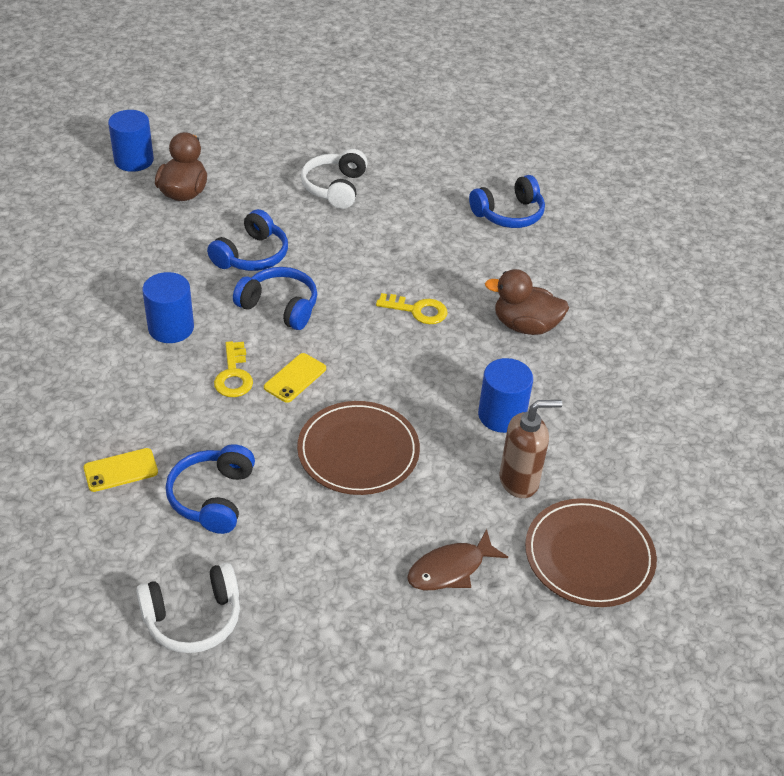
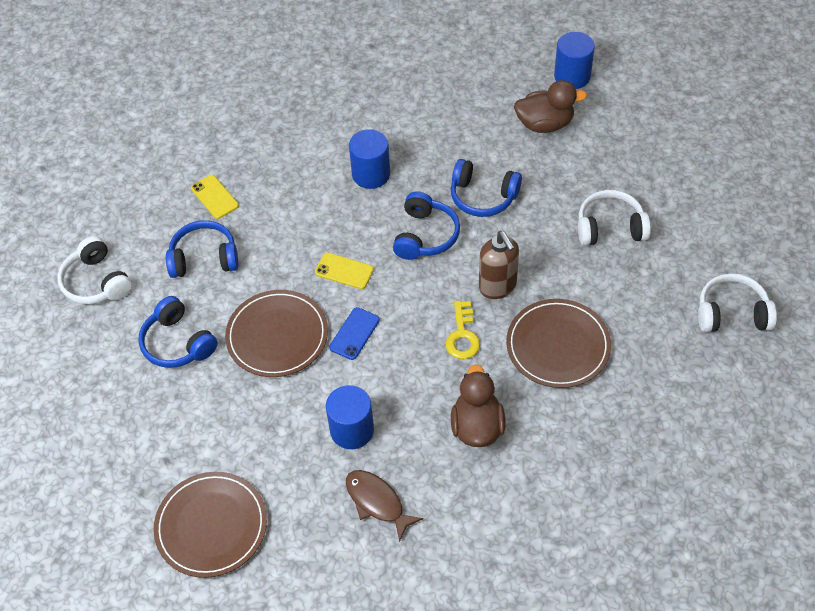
camera: 80 degrees right, 10 degrees up
yellow key [214,341,253,397] -> none
brown fish [407,529,508,590] -> brown fish moved to [346,470,423,542]
blue headphones [469,175,545,228] -> blue headphones moved to [138,296,218,368]
brown soap dispenser [500,400,562,498] -> brown soap dispenser moved to [479,231,519,299]
none -> blue phone [329,307,380,360]
none -> brown plate [506,299,611,388]
none -> white headphones [698,273,777,332]

